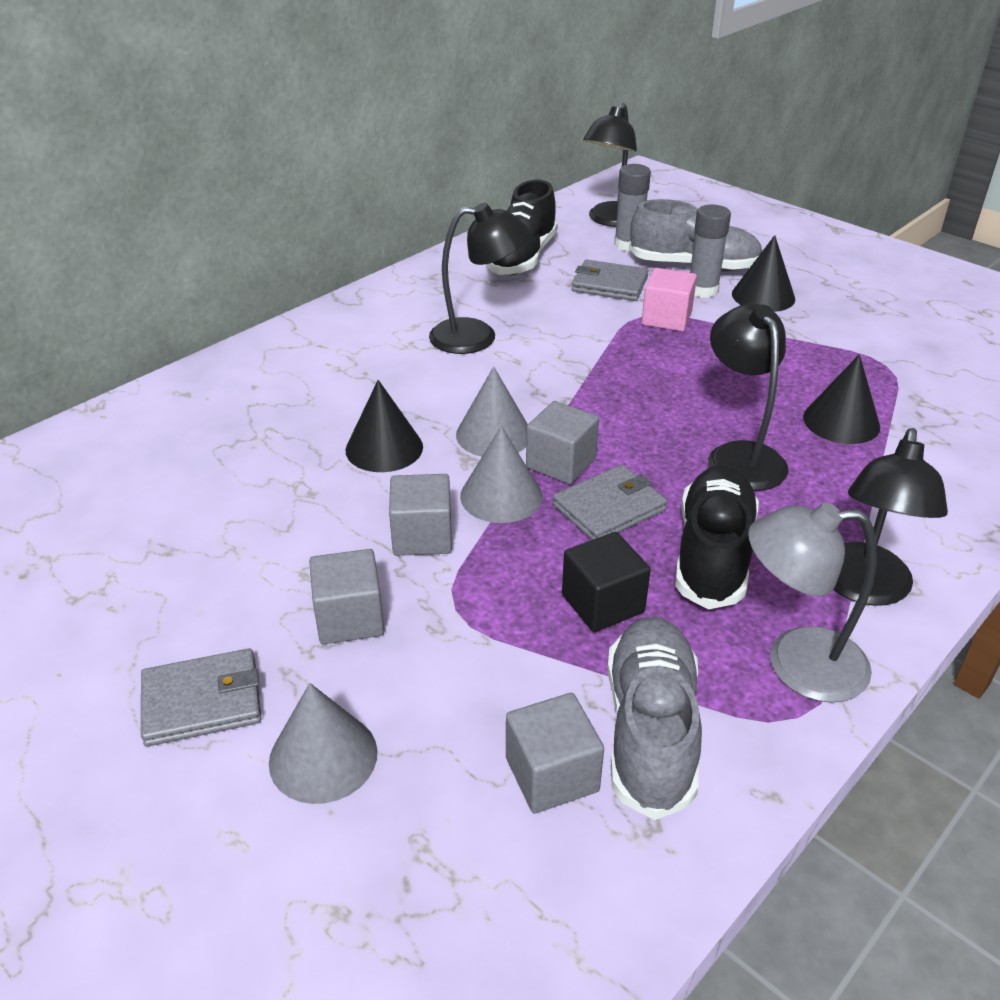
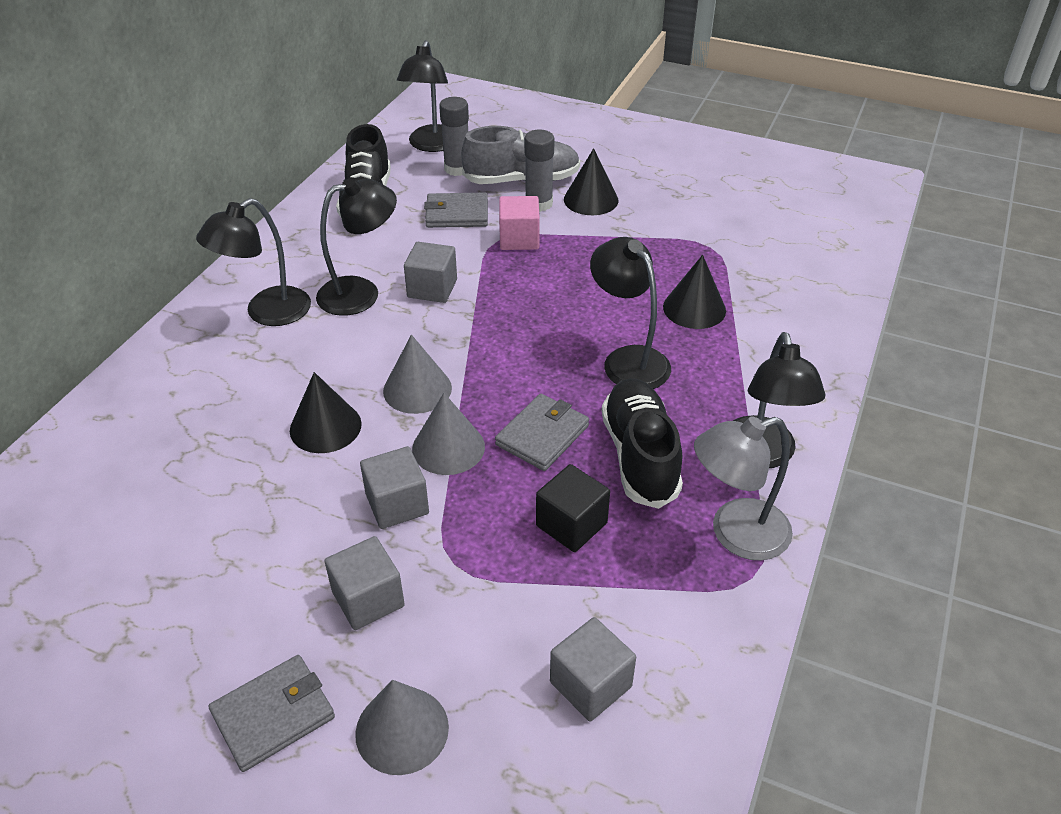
camera: 20 degrees left, 5 degrees up
grey cube [526,401,599,484] -> grey cube moved to [404,242,457,303]
grey shoe [607,616,702,820] -> none
none -> black lamp [196,198,311,326]

